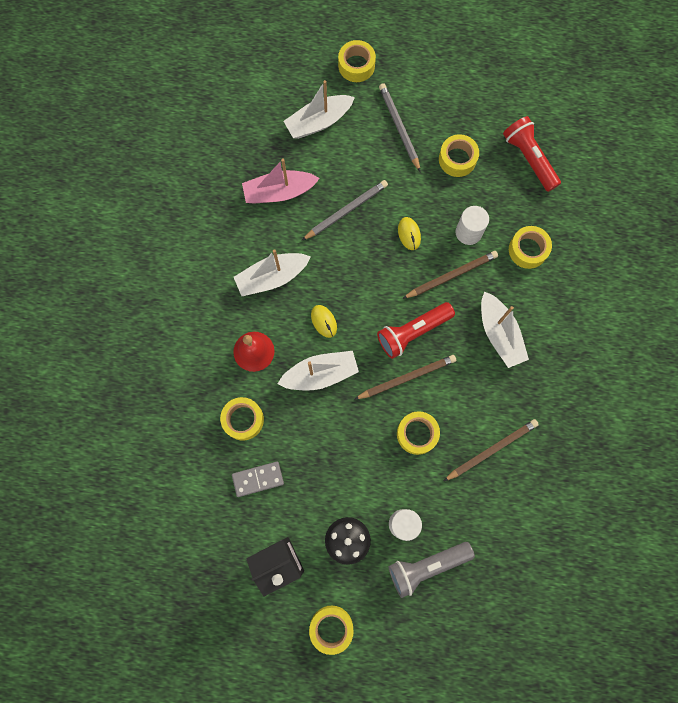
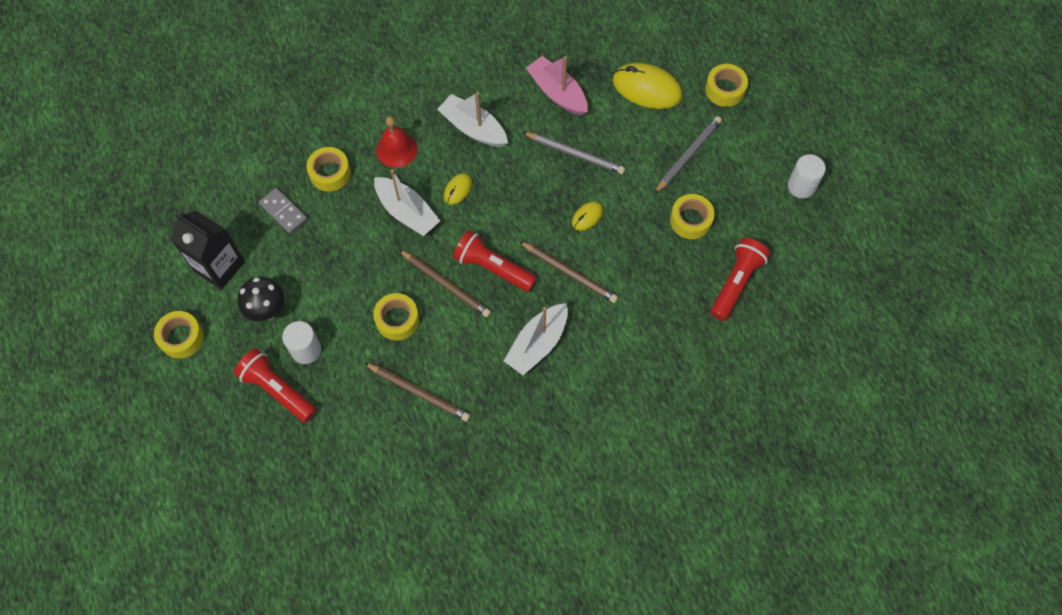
camera: 60 degrees right, 10 degrees down
white boat [283,80,355,139] -> yellow mouse [613,63,683,109]
grey flashlight [389,542,475,598] -> red flashlight [234,348,317,423]
white cylinder [456,206,489,245] -> white cylinder moved to [788,154,826,199]
yellow tape [509,226,552,269] -> none

